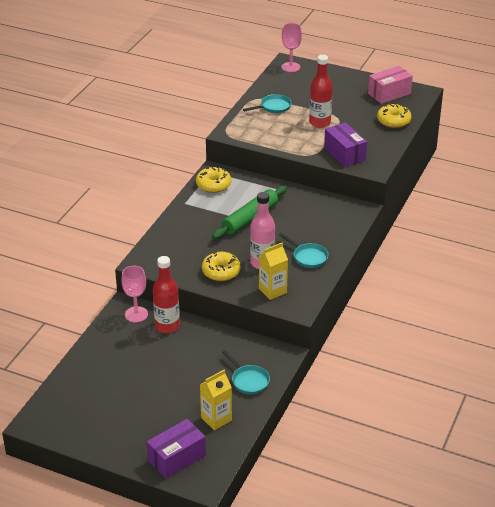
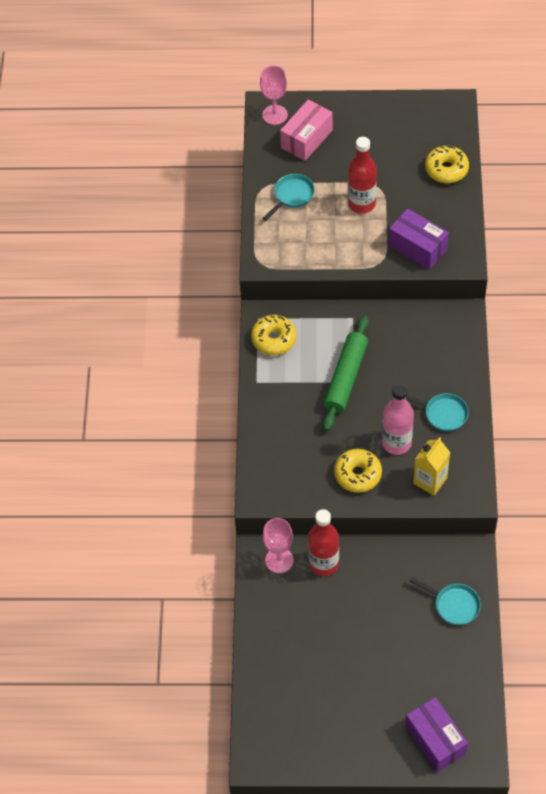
camera: 20 degrees left, 20 degrees up
purple box [147,419,206,479] -> purple box turned 60 degrees counterclockwise [405,697,468,772]
yellow carton [200,369,232,430] -> none
pink box [368,66,413,104] -> pink box moved to [280,99,333,161]

